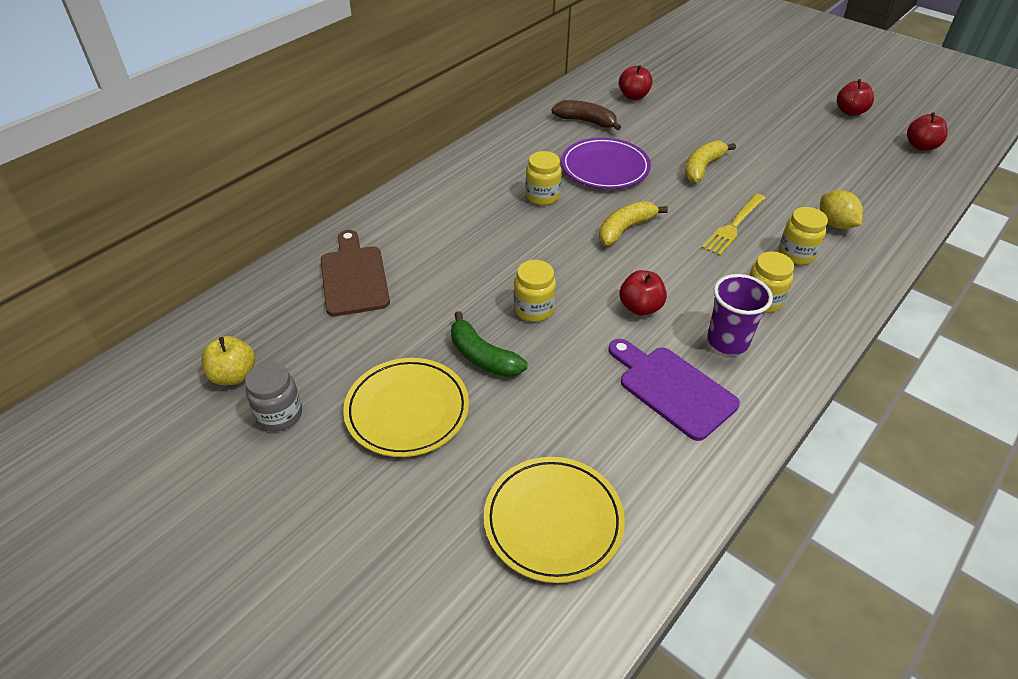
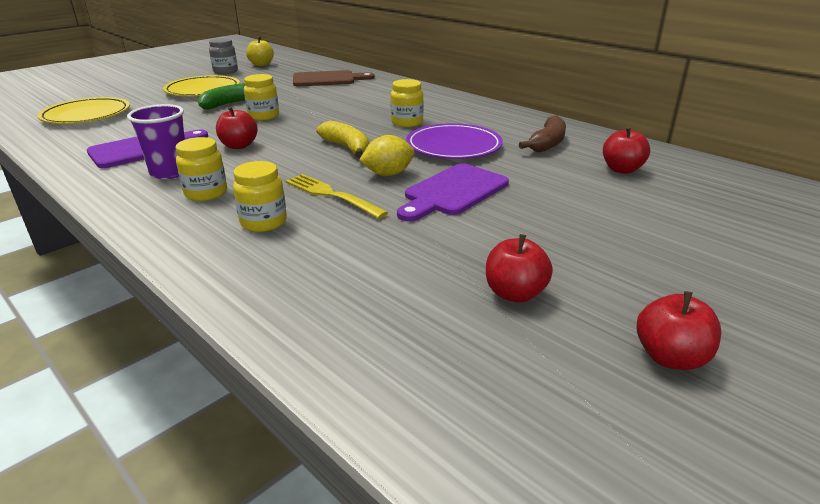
camera: 95 degrees right, 15 degrees down
yellow banana [685,140,736,183] -> purple cutting board [397,163,509,222]
yellow lemon [820,190,863,229] -> yellow lemon moved to [359,135,415,176]
red apple [907,112,948,151] -> red apple moved to [486,234,553,303]

